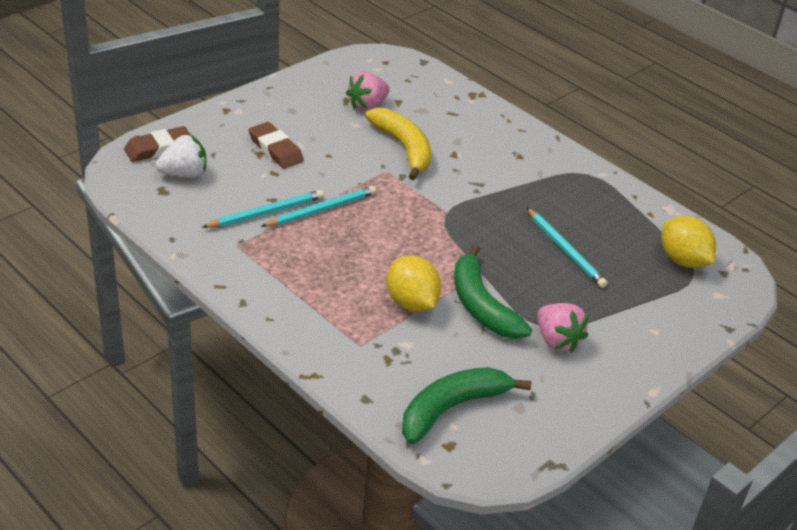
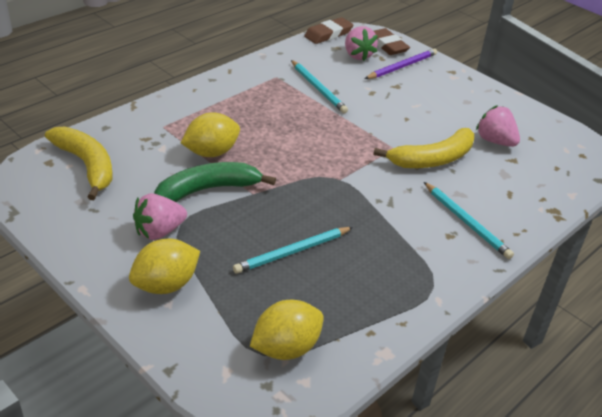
camera: 90 degrees right, 0 degrees up
white strawberry [156,135,206,178] -> pink strawberry [345,26,378,61]
brown eraser [248,122,304,168] -> brown eraser moved to [304,17,353,44]
turquoise pencil [261,186,376,227] -> turquoise pencil moved to [424,182,514,259]
green banana [402,367,531,444] -> yellow banana [45,127,113,200]
none -> yellow lemon [129,239,200,294]
none -> purple pencil [365,49,437,79]

